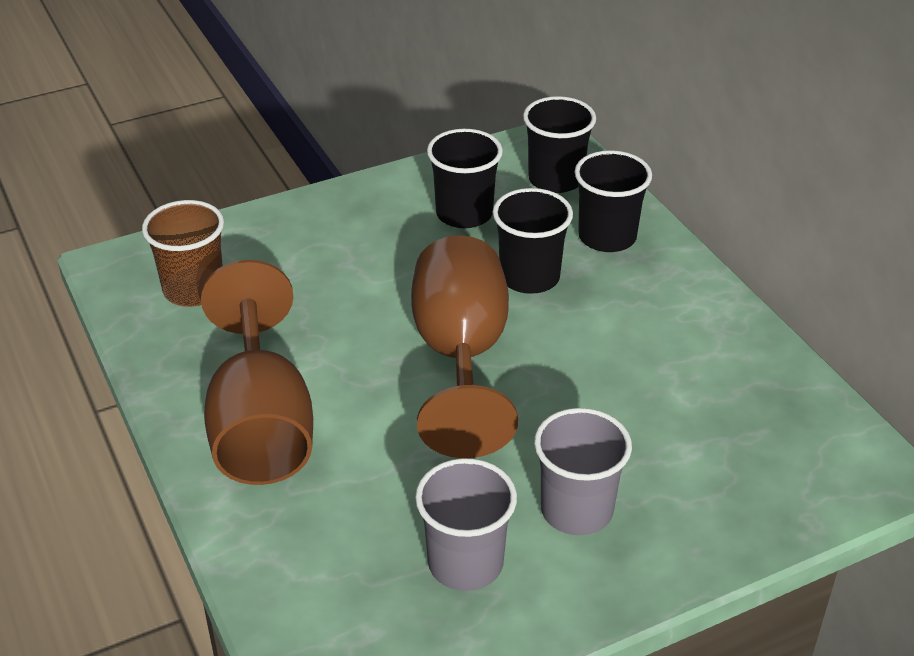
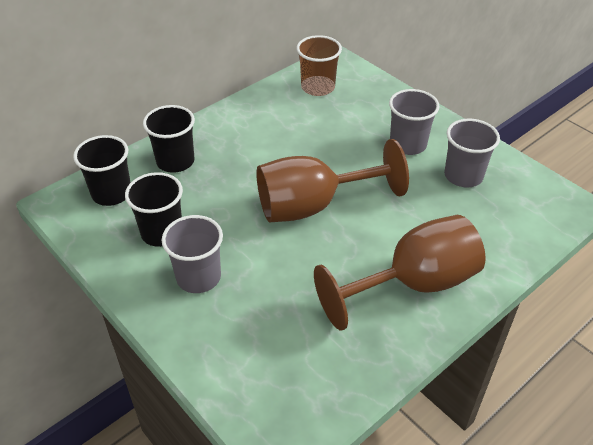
camera: 105 degrees left, 5 degrees up
brown cup [142,200,224,307] -> brown cup moved to [296,35,342,96]
black cup [493,188,573,294] -> none
none -> grey cup [162,215,223,293]

